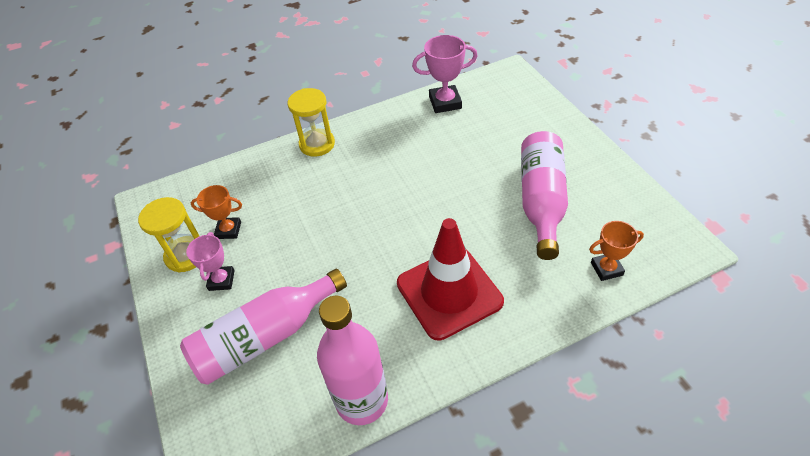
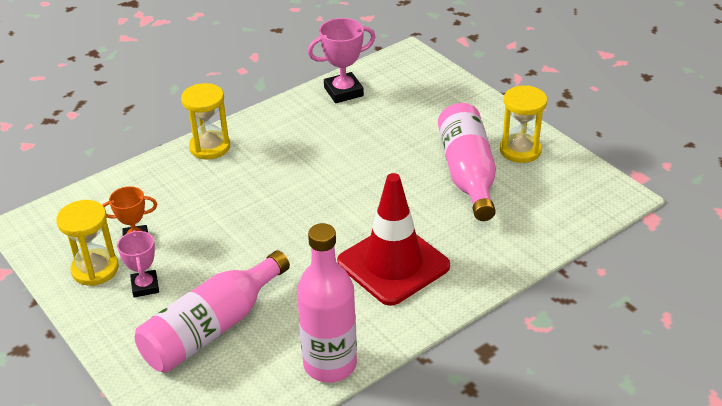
camera: 15 degrees left, 10 degrees down
orange trophy [589,221,644,281] -> none
none -> yellow hourglass [500,85,547,163]

